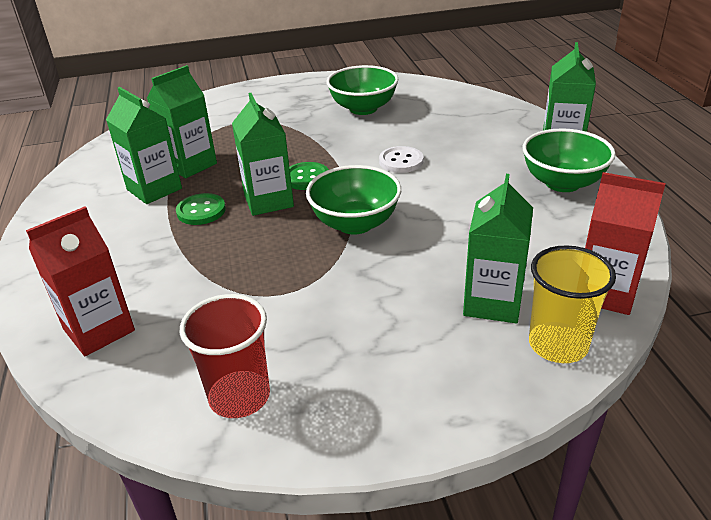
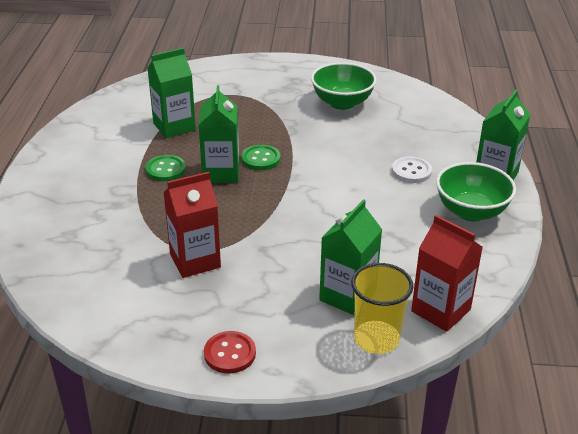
camera: 15 degrees right, 0 degrees up
red carton [26,206,135,356] -> red carton moved to [164,172,221,278]
green carton [106,87,182,204] -> none
red cup [180,294,270,418] -> none
green bowl [306,165,401,234] -> none
white button [379,146,424,173] -> white button moved to [392,156,432,183]
none -> red button [204,331,256,374]

